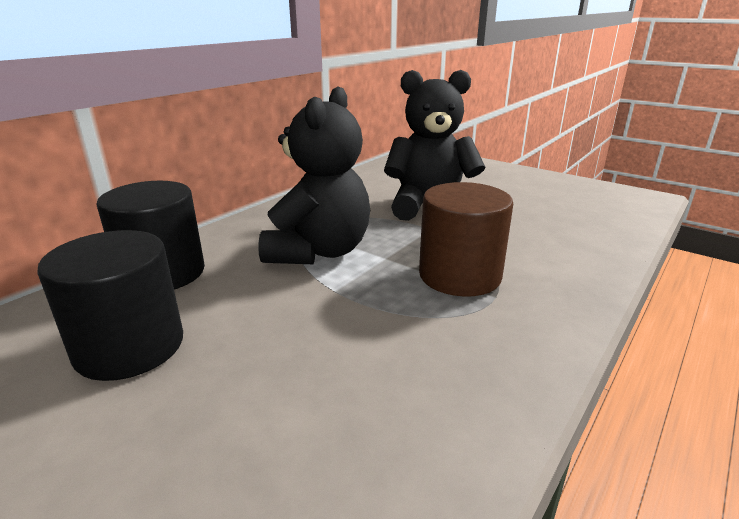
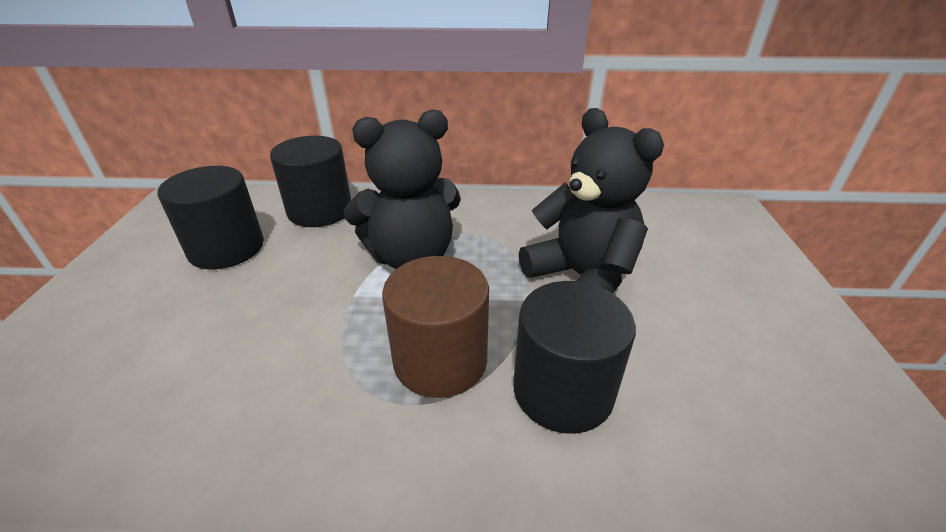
camera: 55 degrees right, 10 degrees up
none -> black cylinder [513,281,636,434]

